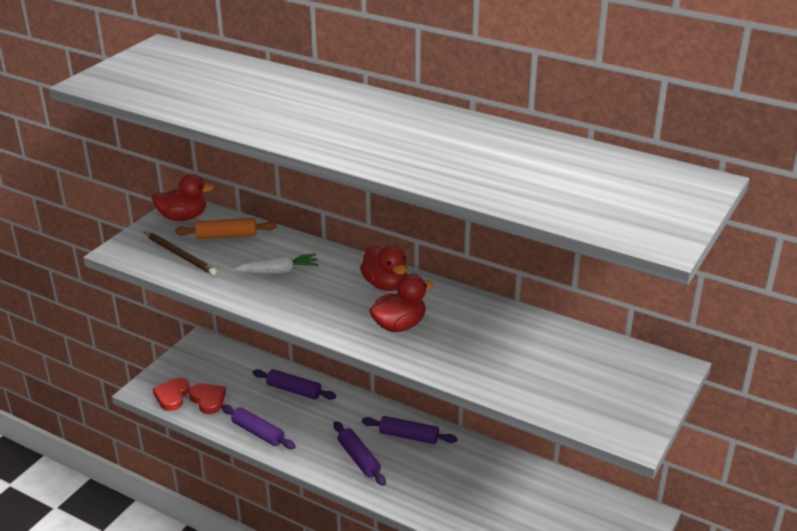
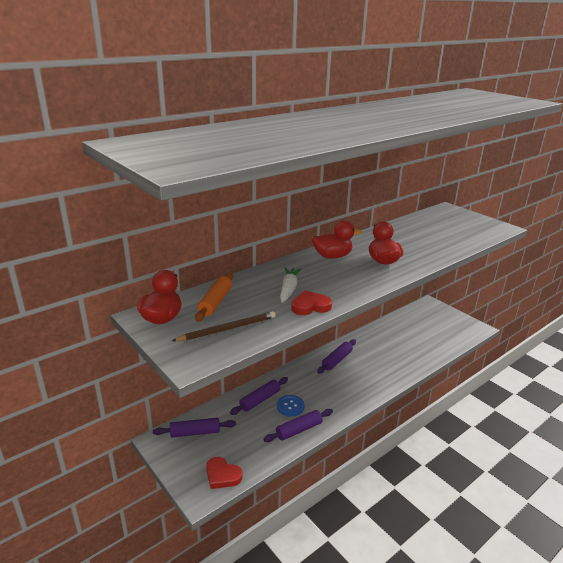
camera: 70 degrees left, 5 degrees down
red heart [189,383,226,414] -> red heart moved to [291,290,332,315]
purple rolling pin [333,421,386,486] -> purple rolling pin moved to [153,418,236,438]
none -> blue button [277,395,305,416]

